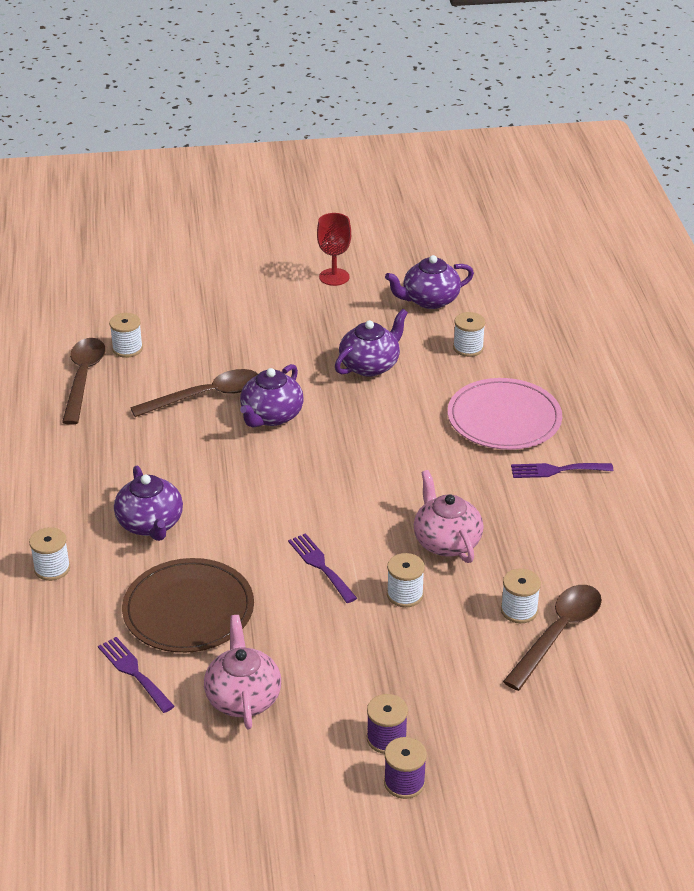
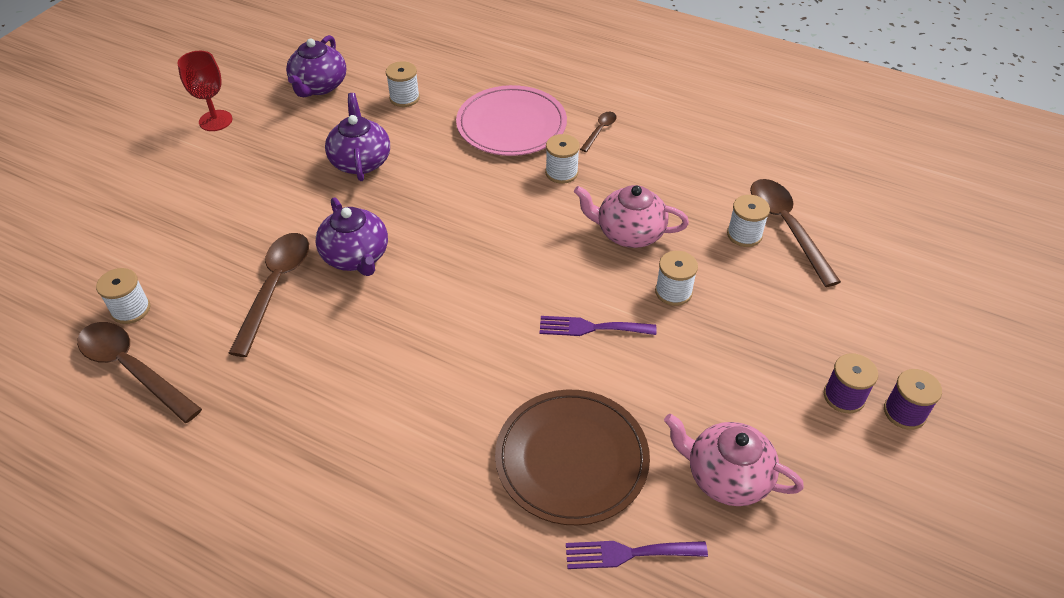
camera: 55 degrees left, 10 degrees up
white spool [29,527,70,581] -> white spool moved to [545,134,580,184]
purple teapot [114,466,183,541] -> none
purple fork [511,463,613,478] -> brown spoon [580,112,617,152]

